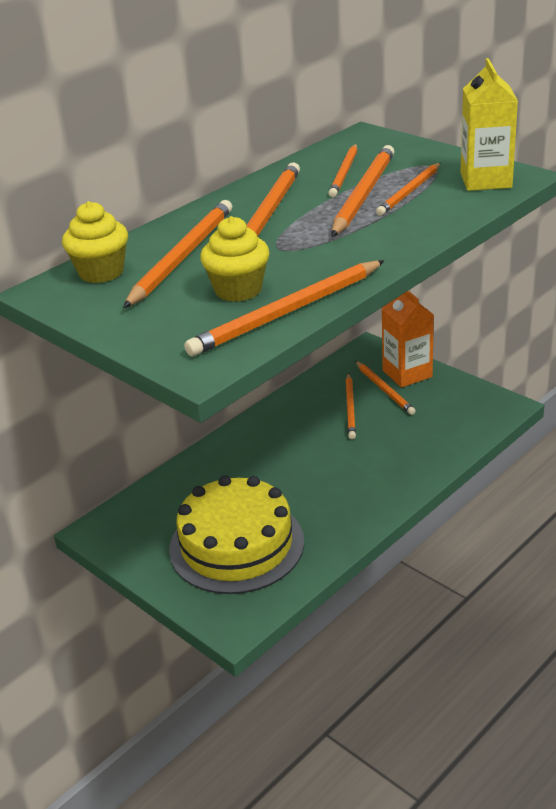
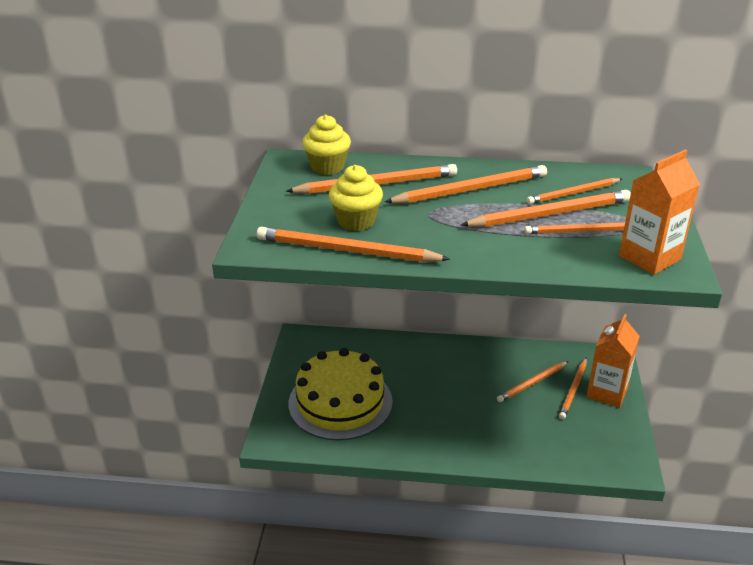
camera: 50 degrees right, 0 degrees up
yellow carton [460,58,518,191] -> orange carton [619,150,700,275]

